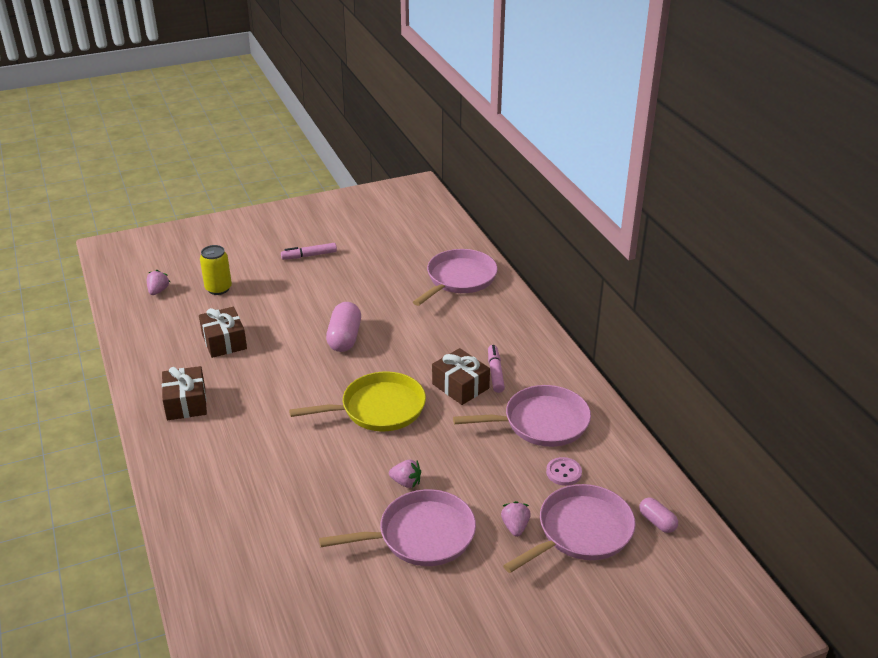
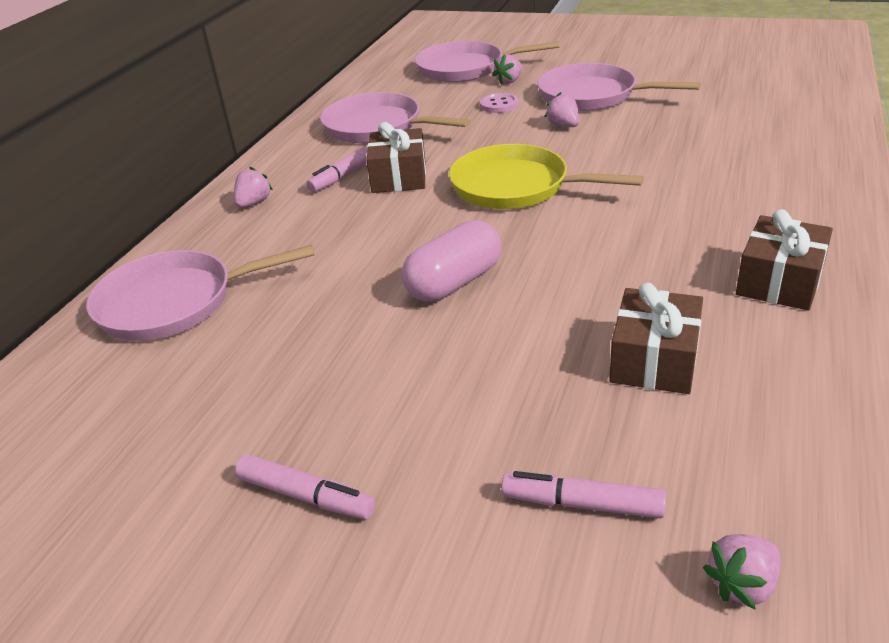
camera: 135 degrees left, 0 degrees up
yellow can [200,245,232,295] -> pink marker [501,471,666,519]
pink button [546,457,582,486] -> pink button moved to [480,93,518,113]
pink capsule [639,497,678,533] -> none
none -> pink strawberry [234,167,273,208]

